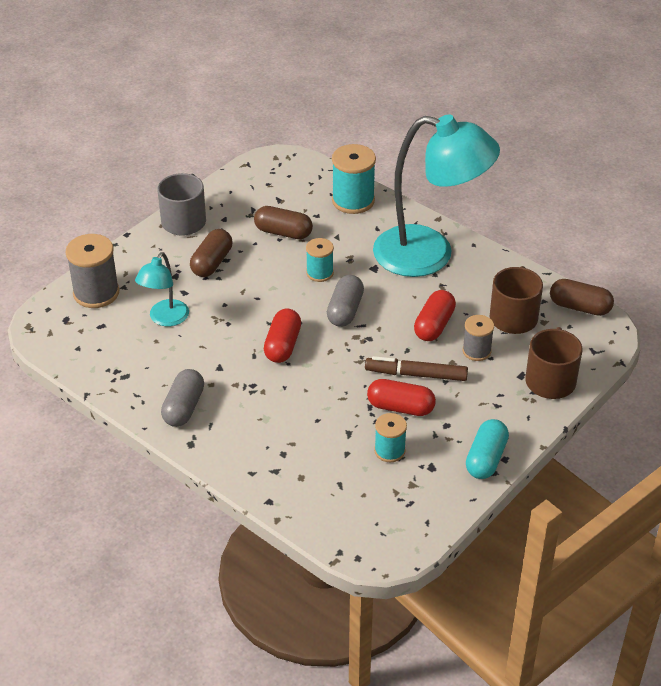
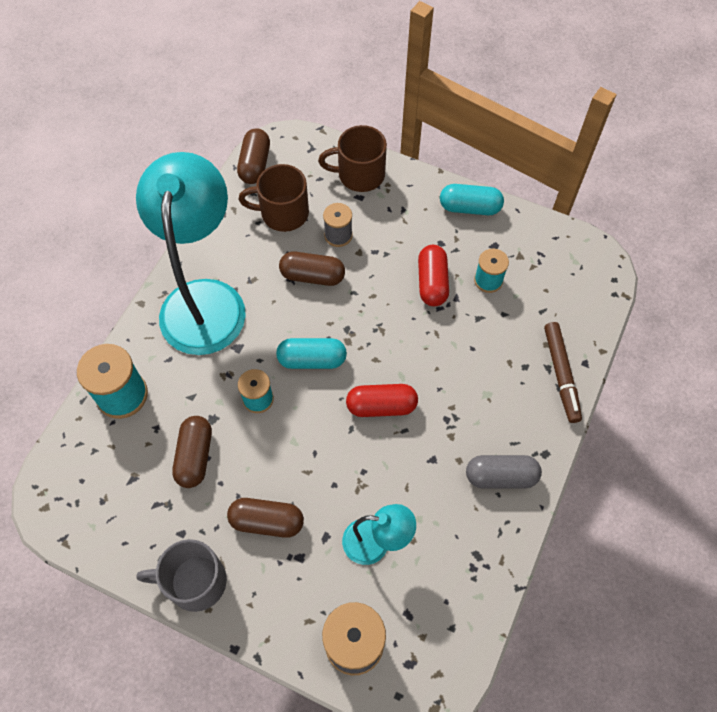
camera: 105 degrees left, 20 degrees up
grey capsule [327,275,364,327] -> turquoise capsule [276,338,347,369]
brown marker [365,356,468,381] -> brown marker moved to [544,322,582,423]
red capsule [414,290,456,341] -> brown capsule [279,252,345,286]

